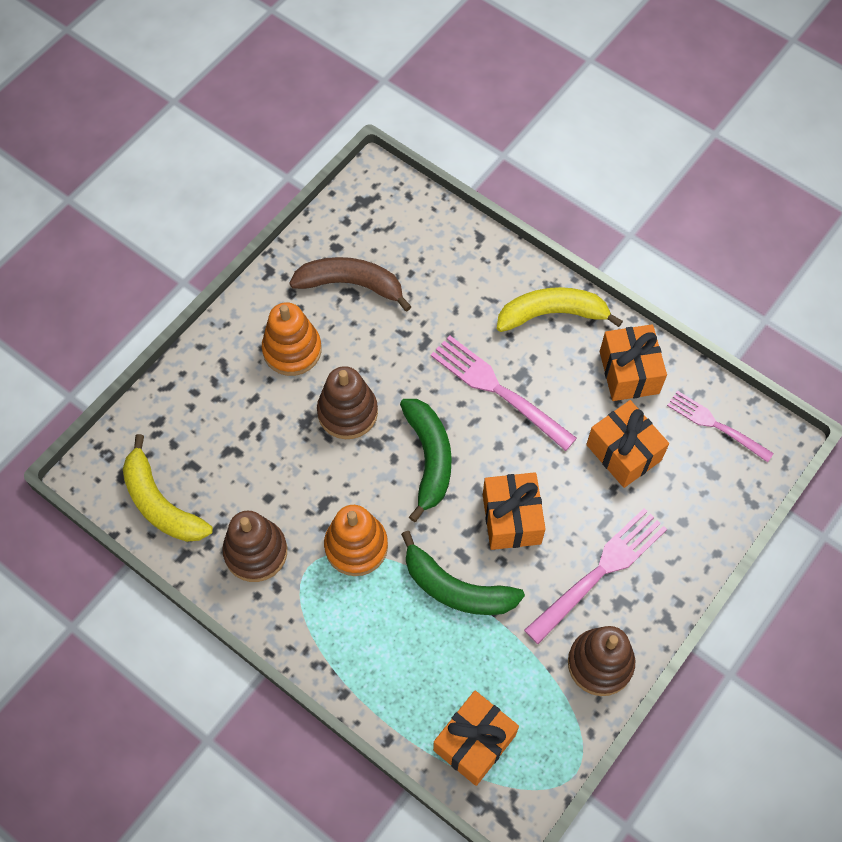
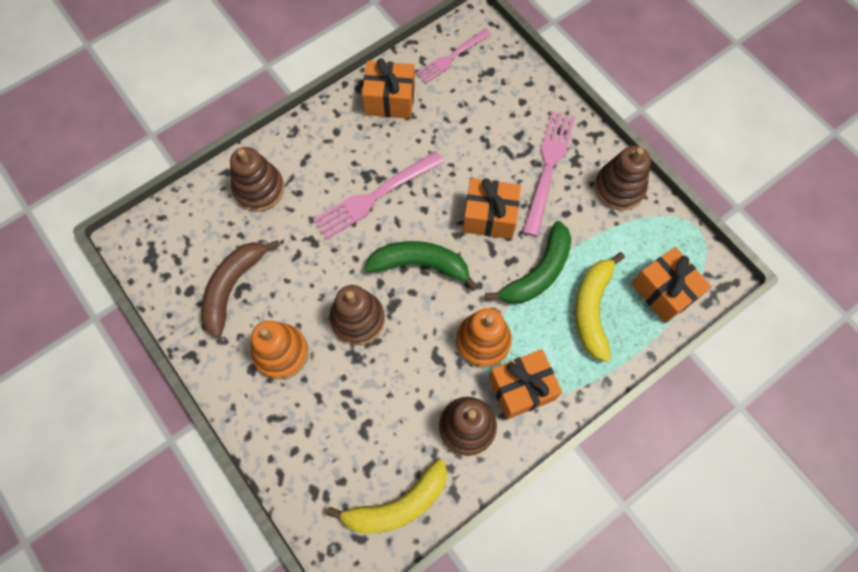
camera: 75 degrees left, 5 degrees up
yellow banana [497,287,623,332] -> yellow banana moved to [575,252,625,362]
pink fork [524,508,667,644] -> pink fork turned 45 degrees clockwise [523,111,575,237]
orange gift [586,400,669,488] -> orange gift moved to [489,349,562,420]
none -> brown stacking toy [230,147,284,211]

